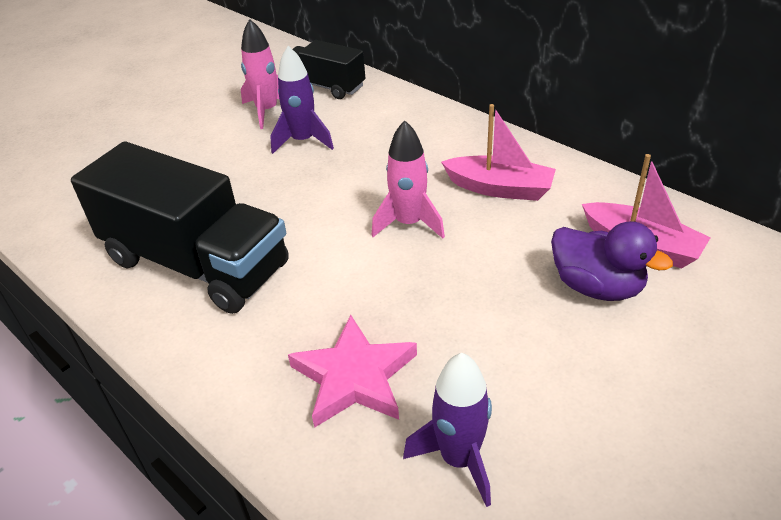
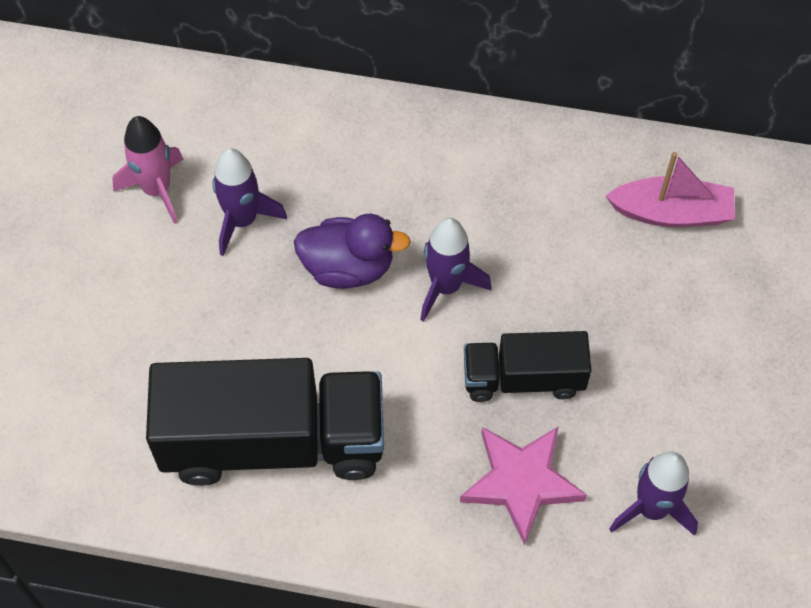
camera: 35 degrees left, 20 degrees up
black truck [293,40,365,99] -> black truck moved to [464,331,591,402]
pink rocket [372,120,445,238] -> purple rocket [420,218,492,322]
pink boat [441,104,556,201] -> none
purple duck [551,221,673,301] -> purple duck moved to [294,214,411,289]

